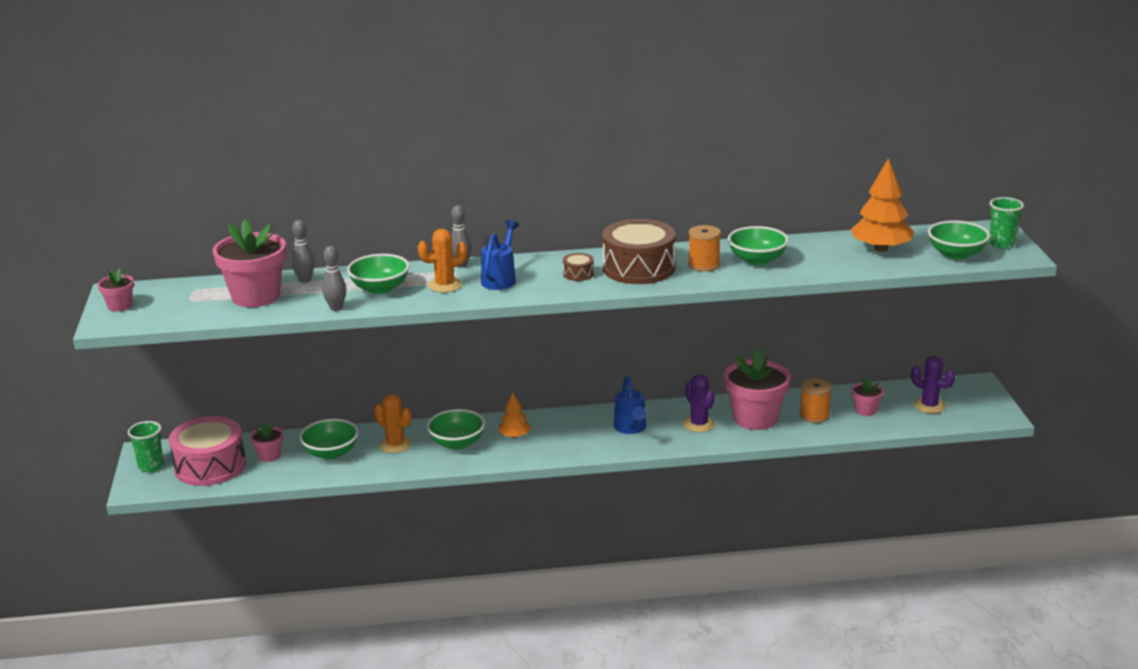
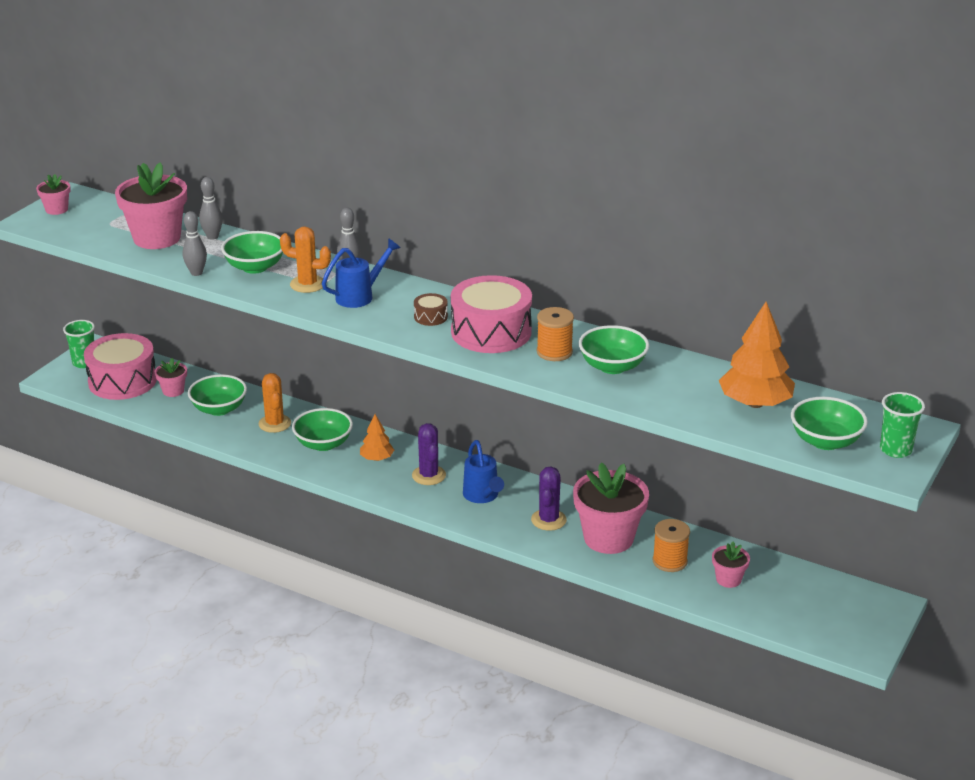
camera: 35 degrees right, 5 degrees up
brown drum [602,219,675,284] -> pink drum [451,275,532,353]
blue watering can [614,376,646,434] -> blue watering can turned 45 degrees counterclockwise [463,440,504,503]
purple cactus [911,356,955,414] -> purple cactus moved to [412,423,446,485]

